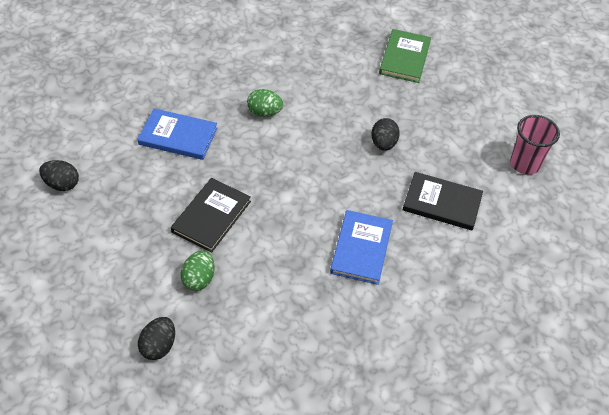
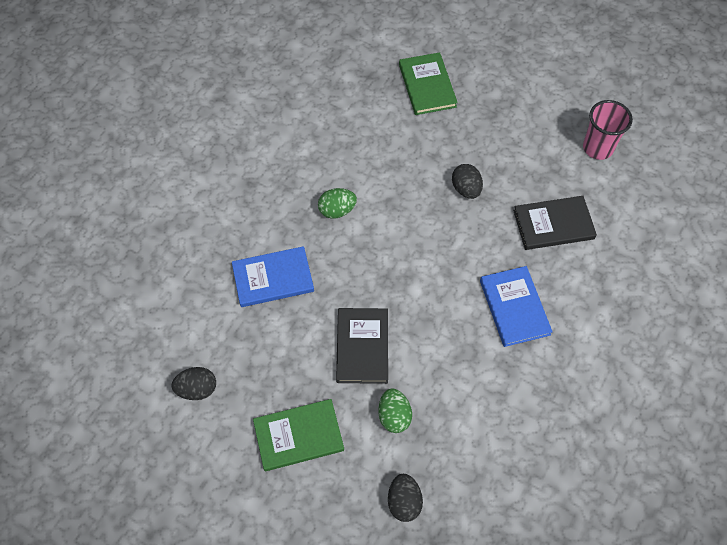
camera: 25 degrees left, 10 degrees up
none -> green book [253,399,344,471]

